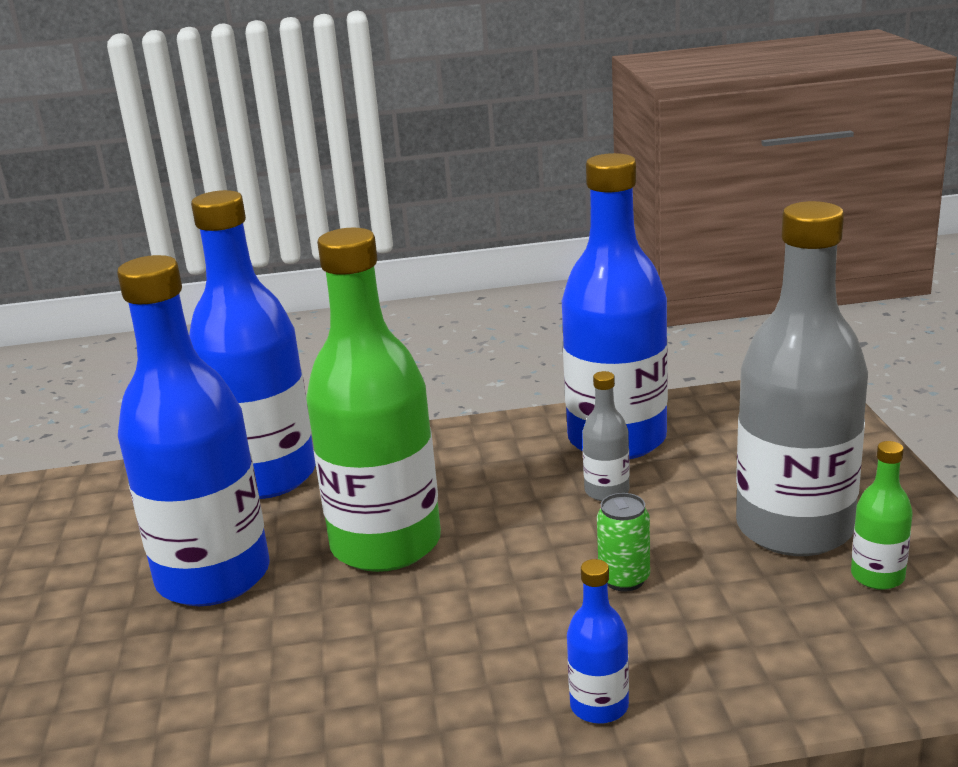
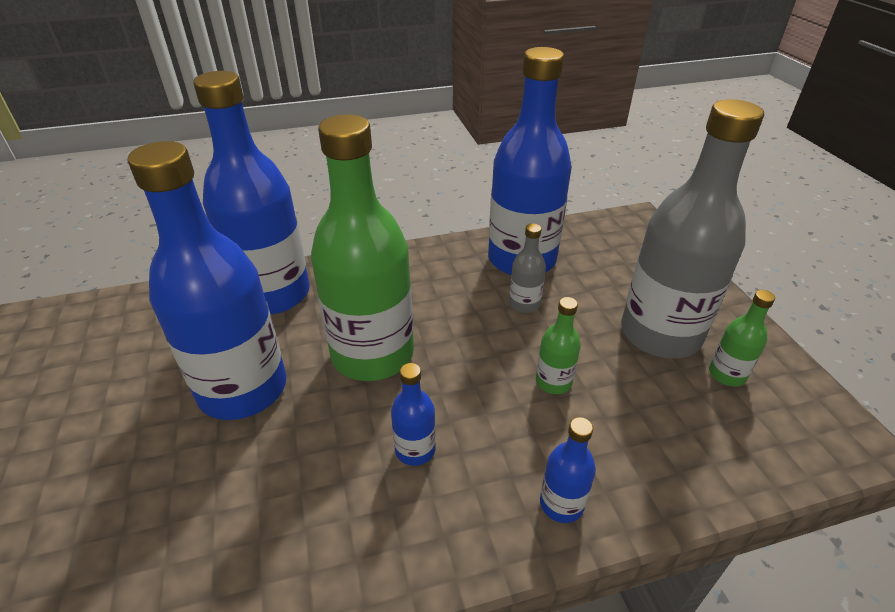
camera: 10 degrees left, 15 degrees up
green can [597,493,650,591] -> green bottle [536,297,581,394]
none -> blue bottle [391,363,436,466]

